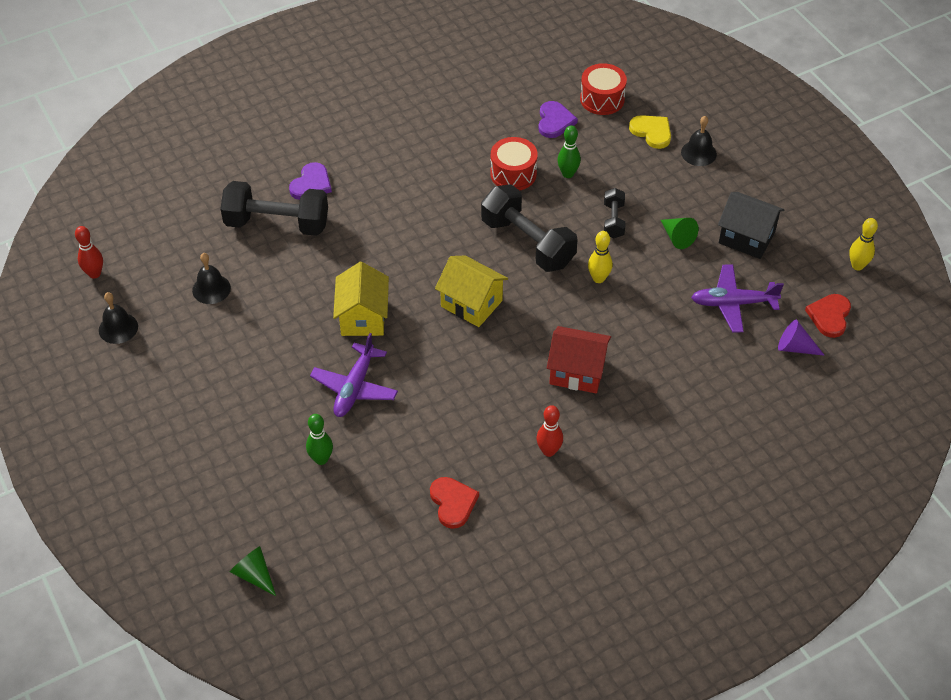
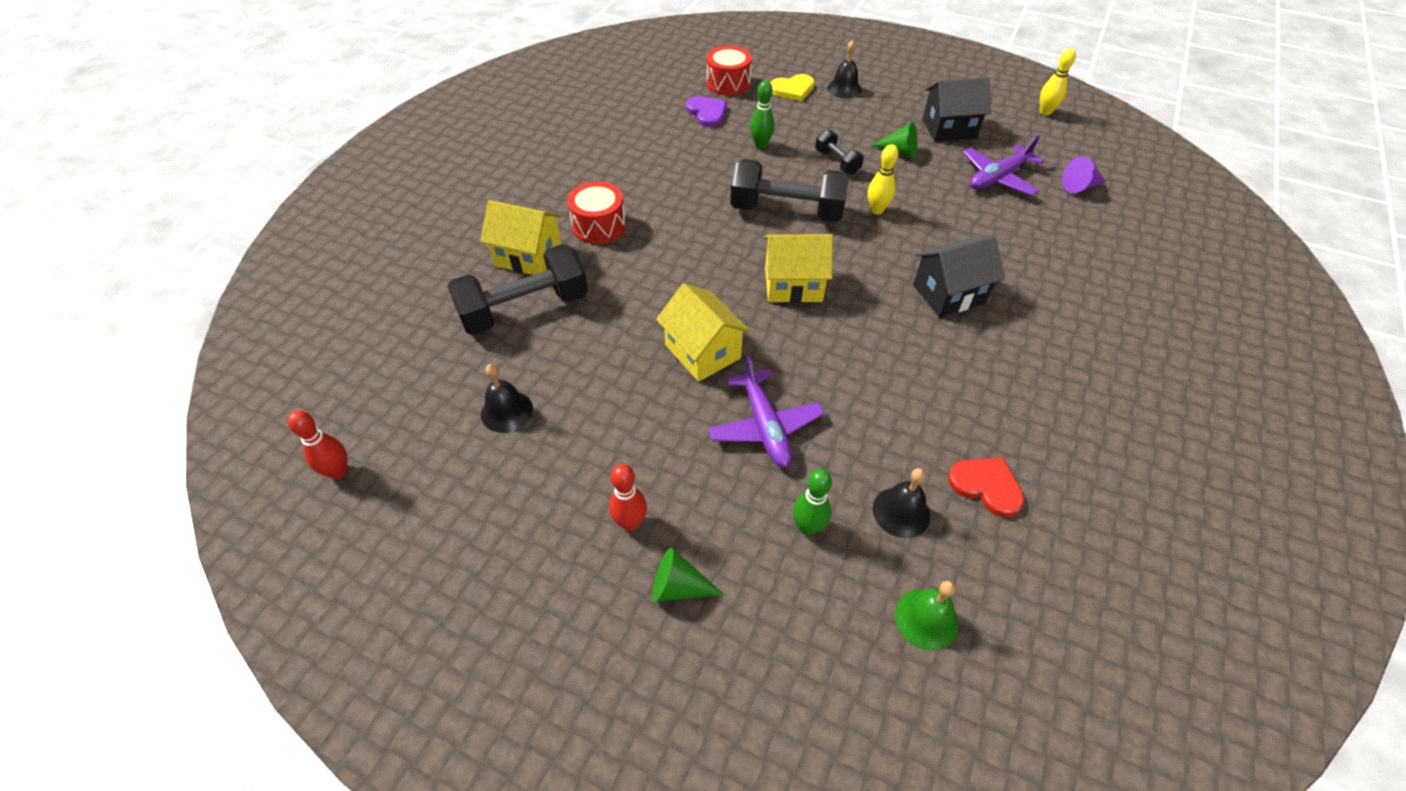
camera: 35 degrees left, 0 degrees up
black bell [99,292,138,344] -> black bell moved to [873,468,930,538]
green cone [230,546,276,596] -> green cone moved to [652,548,724,602]
purple heart [289,162,332,200] -> yellow house [480,200,562,275]
red drum [490,137,538,191] -> red drum moved to [567,182,626,244]
red bowling pin [537,405,563,457] -> red bowling pin moved to [609,464,647,531]
red house [547,326,611,394] -> black house [913,236,1005,317]
yellow heart [629,115,671,149] -> yellow heart turned 150 degrees clockwise [770,74,815,101]
red heart [805,294,851,338] -> none
none -> green bell [895,581,958,651]

